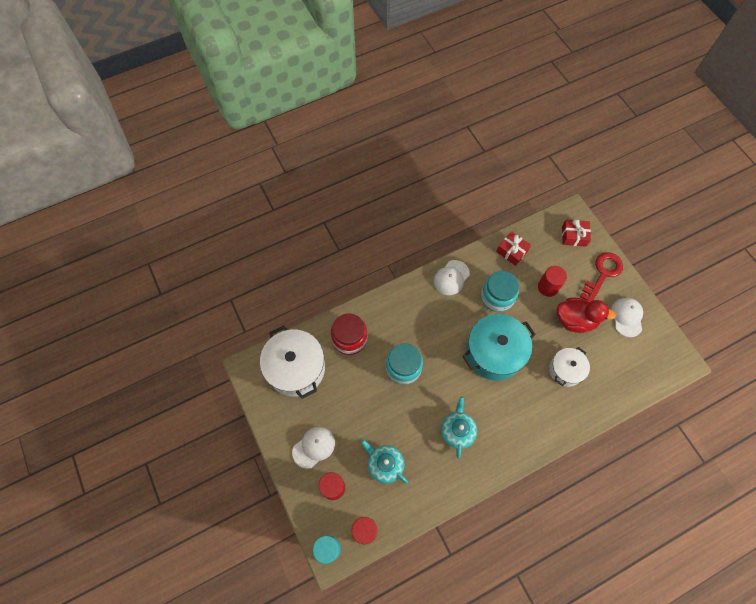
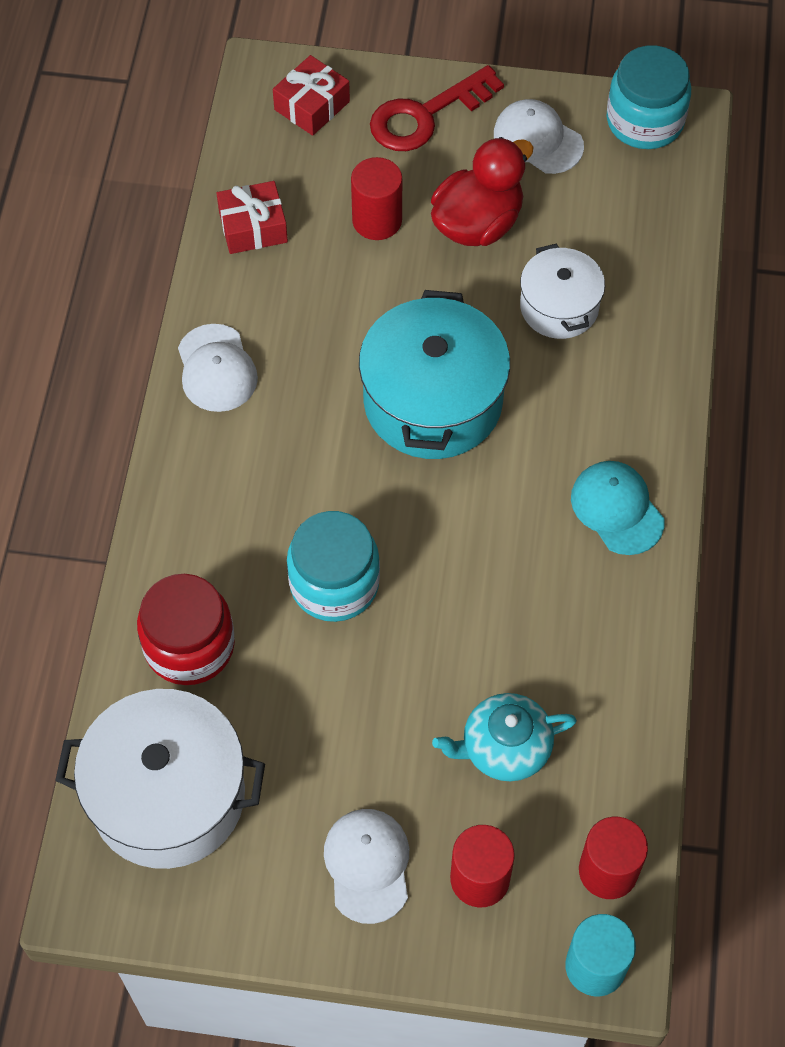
camera: 55 degrees left, 5 degrees down
turquoise teapot [441,397,477,459] -> none
turquoise jar [481,271,519,312] -> turquoise jar moved to [607,45,691,149]
red key [580,252,623,302] -> red key turned 105 degrees counterclockwise [370,65,504,151]
none -> turquoise cap [571,461,665,555]

